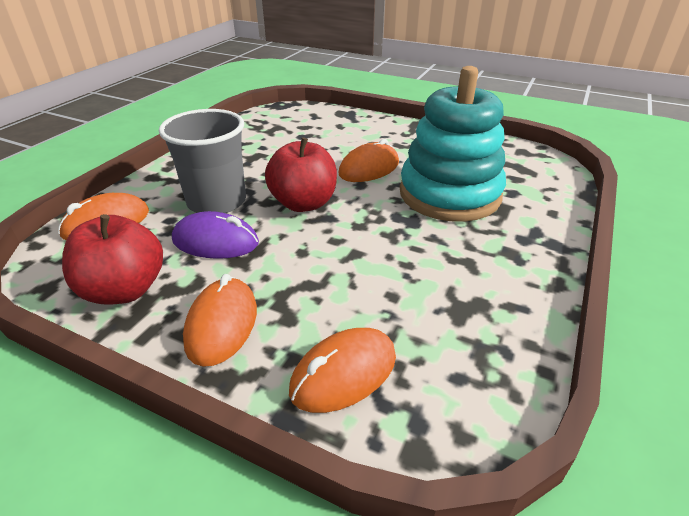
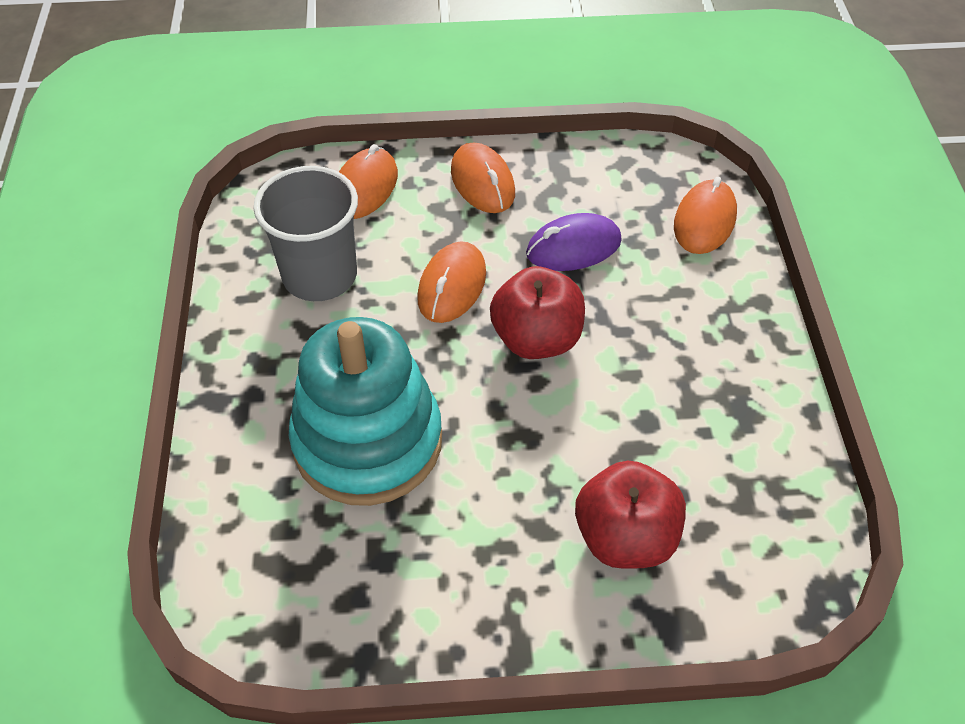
camera: 150 degrees right, 15 degrees up
red apple [62,214,163,304] -> red apple moved to [575,461,686,569]
grey cup [159,109,246,213] -> grey cup moved to [253,166,358,301]
orange mouse [338,139,399,182] -> orange mouse moved to [417,241,486,323]

